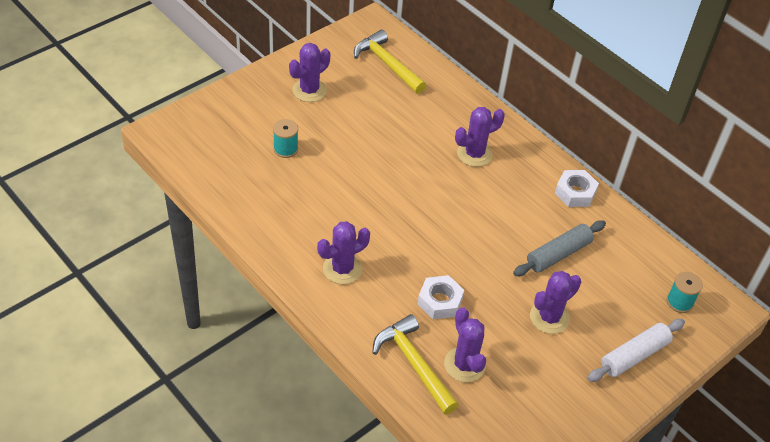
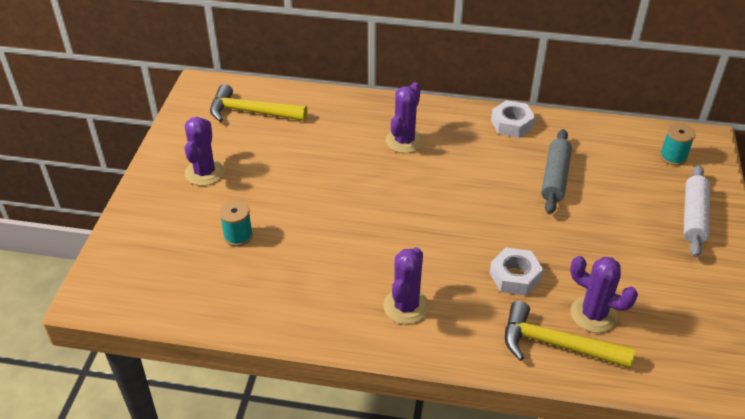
camera: 35 degrees left, 5 degrees down
purple cactus [530,271,581,334] -> none

